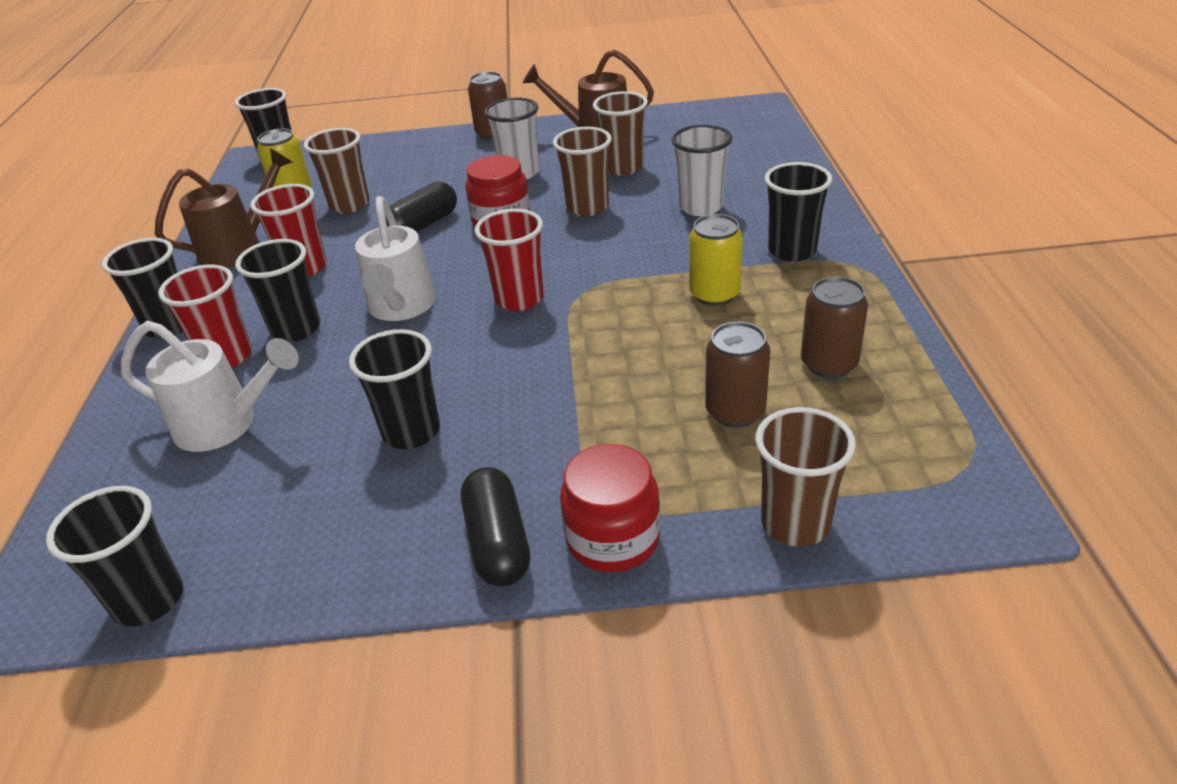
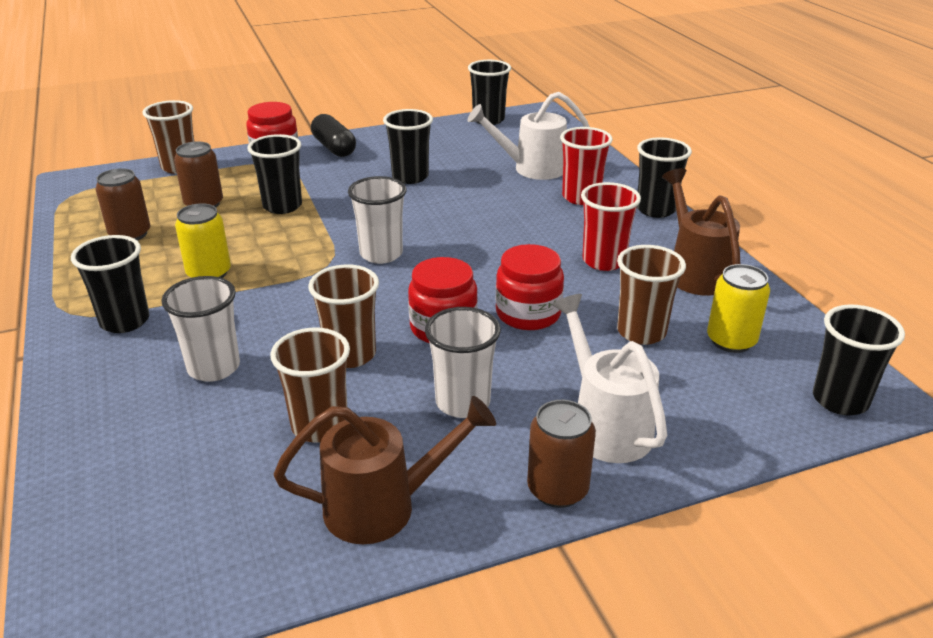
camera: 160 degrees right, 5 degrees down
brown watering can [155,148,292,268] -> brown watering can turned 135 degrees clockwise [662,168,740,296]
black cup [235,239,320,342] -> black cup moved to [247,134,302,214]
white watering can [355,196,436,321] -> white watering can moved to [552,294,667,463]
black capsule [385,182,457,232] -> red jar [496,244,564,330]
red cup [475,209,544,311] -> white cup [348,176,407,264]

